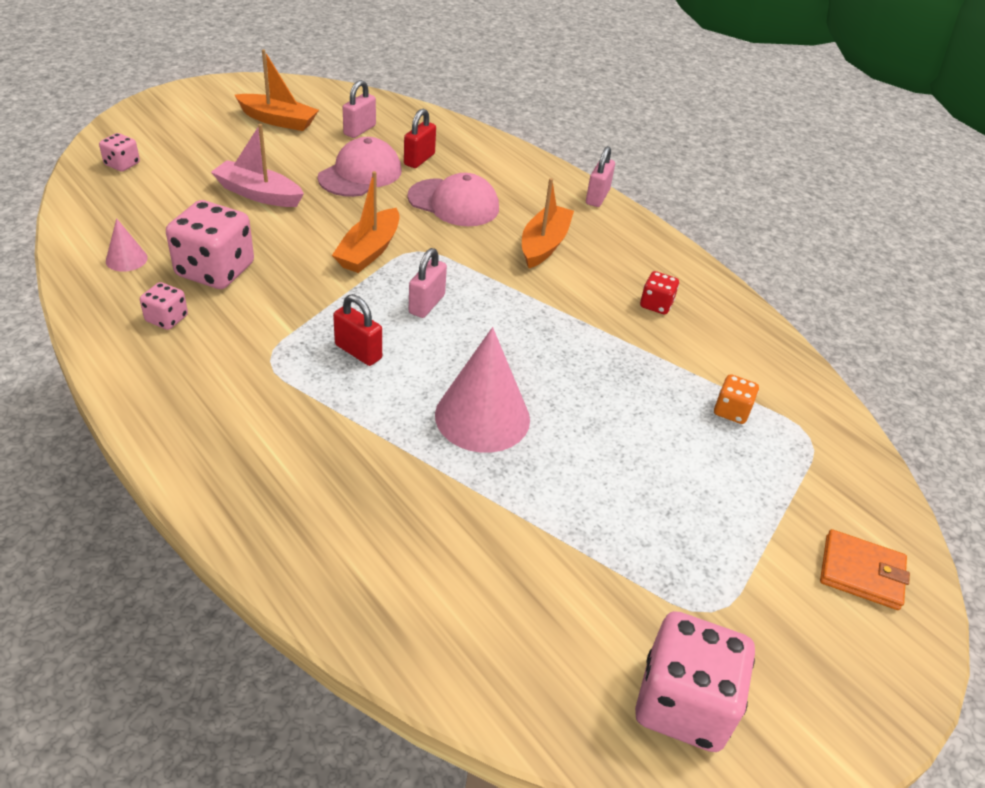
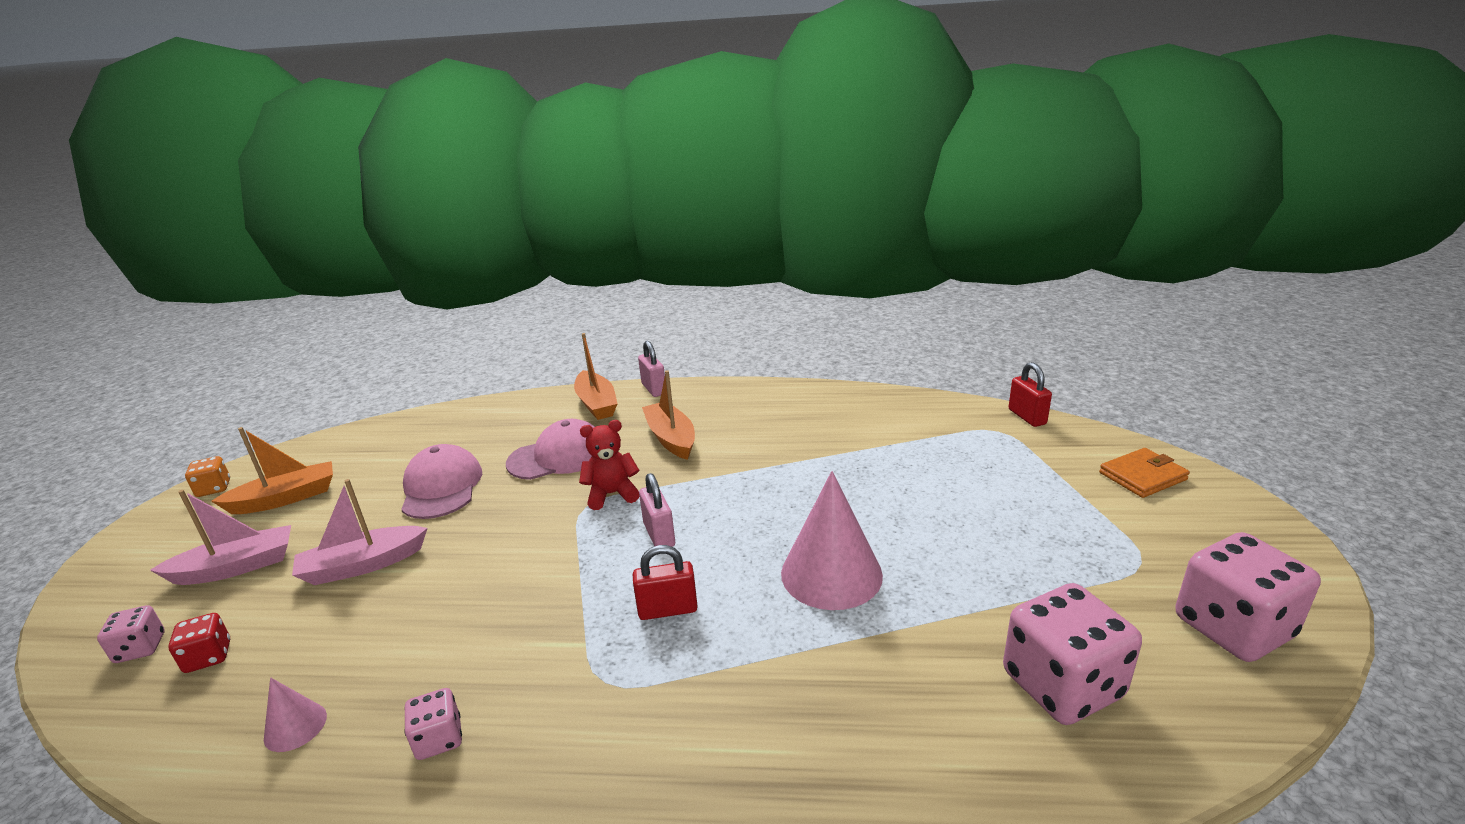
camera: 40 degrees left, 15 degrees down
pink dice [166,200,254,289] -> pink dice moved to [1003,583,1142,725]
orange boat [332,171,399,273] -> orange boat moved to [574,333,618,420]
pink padlock [343,80,376,138] -> none
red padlock [404,109,436,168] -> red padlock moved to [1009,362,1052,427]
red dice [640,271,679,314] -> red dice moved to [168,613,230,673]
orange dice [714,374,759,424] -> orange dice moved to [185,456,230,497]
none -> pink boat [150,490,291,585]
none -> red teddy bear [579,420,639,510]

